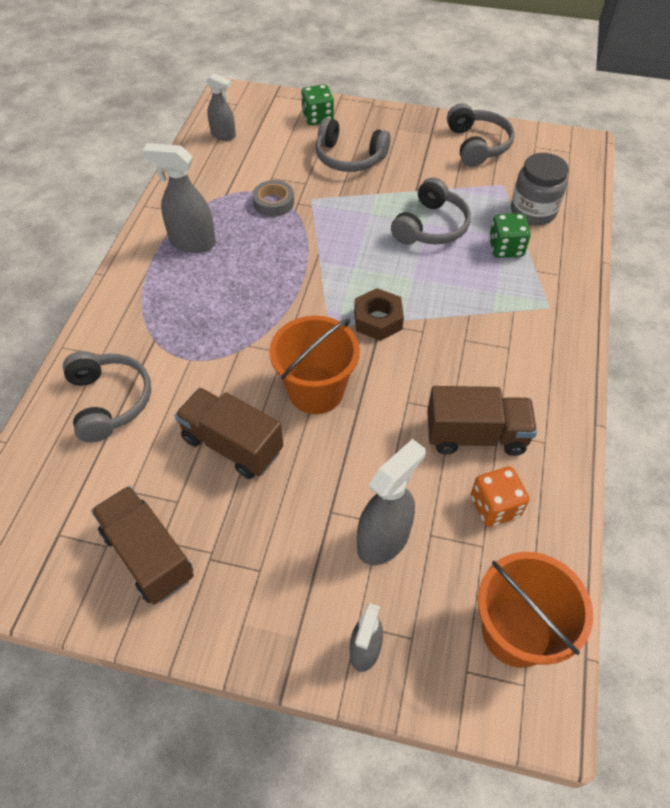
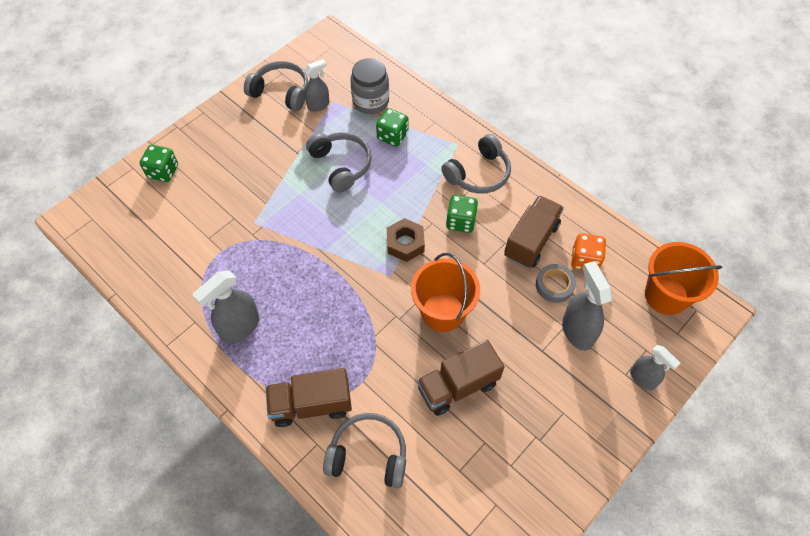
camera: 60 degrees left, 5 degrees up
brown truck [91,486,194,605] -> brown truck moved to [266,368,352,427]
grey spray bottle [206,74,236,141] -> grey spray bottle moved to [304,59,329,112]
grey tape [252,180,294,217] -> grey tape moved to [536,264,576,303]
grey headphones [316,118,391,172] -> grey headphones moved to [441,134,511,194]
none -> green dice [446,195,478,233]

